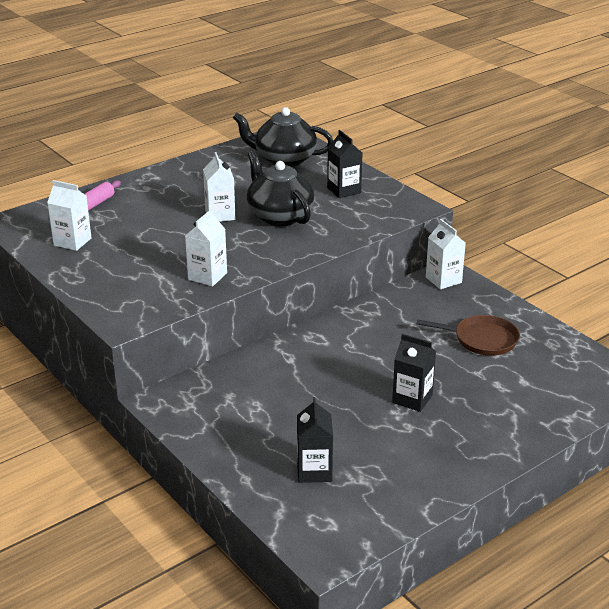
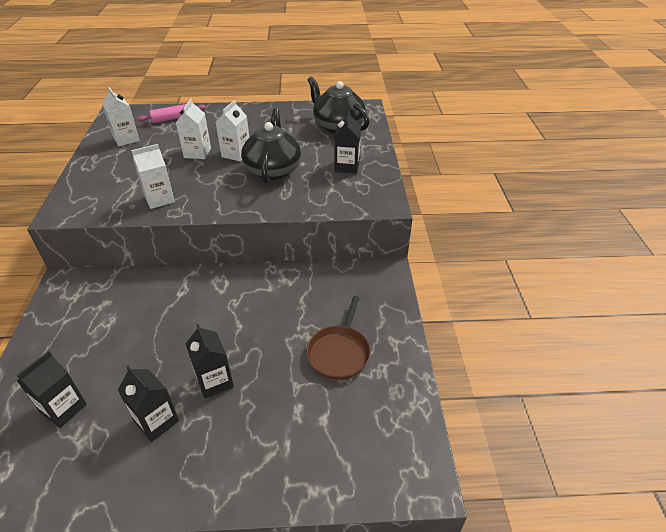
camera: 35 degrees right, 10 degrees up
brown pan [417,315,520,356] -> brown pan turned 60 degrees clockwise [306,296,371,380]
white carton [426,219,466,289] -> white carton moved to [176,99,211,159]
none -> black carton [118,366,179,442]

